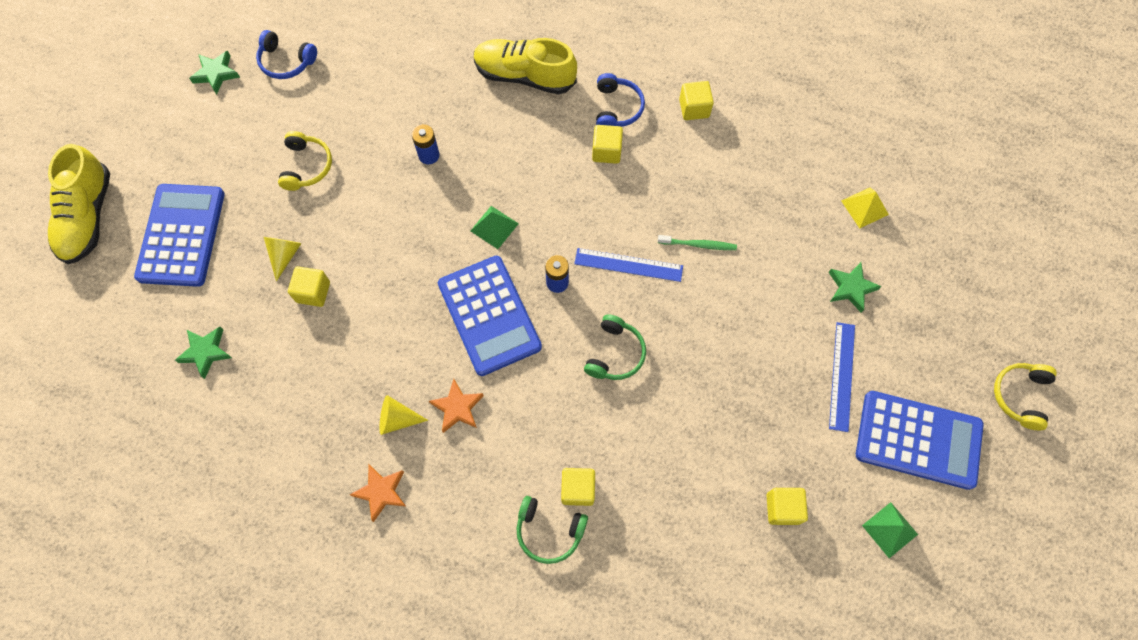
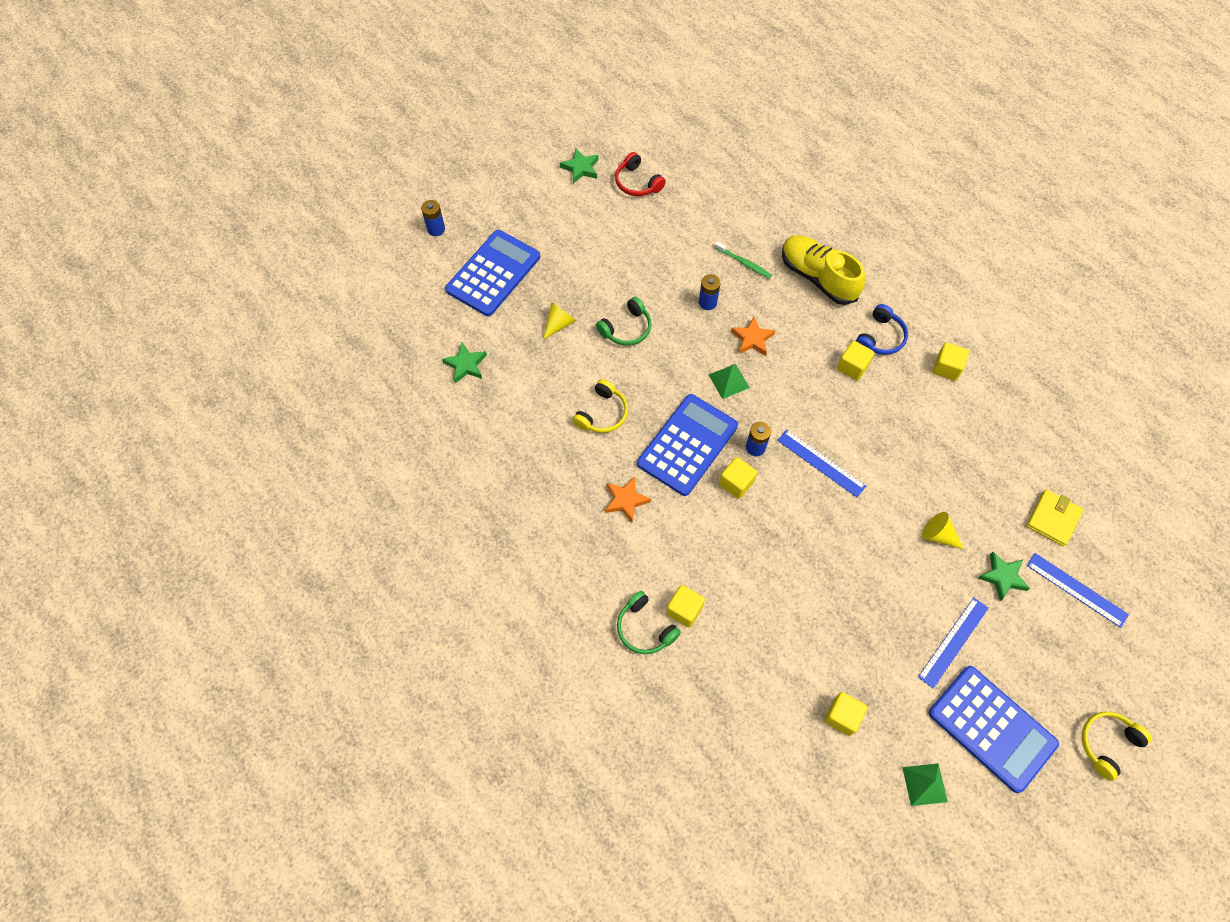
camera: 30 degrees right, 5 degrees down
yellow shoe [48,144,110,264] -> blue battery [421,200,445,236]
blue headphones [256,30,317,79] -> red headphones [615,152,666,196]
yellow headphones [278,131,332,191] -> yellow headphones moved to [572,379,628,433]
yellow cube [288,266,330,307] -> yellow cube moved to [719,457,757,499]
orange star [350,465,406,522] -> orange star moved to [731,317,776,356]
yellow cone [380,395,428,435] -> yellow cone moved to [922,512,964,549]
blue calculator [438,256,542,376] -> blue calculator turned 150 degrees counterclockwise [637,394,738,496]
green headphones [584,314,646,380] -> green headphones moved to [596,297,652,346]
green toothbrush [658,235,737,250] -> green toothbrush moved to [715,241,772,279]
yellow pyramid [841,187,889,228] -> yellow wallet [1026,489,1084,547]
none -> blue ruler [1027,553,1129,628]

